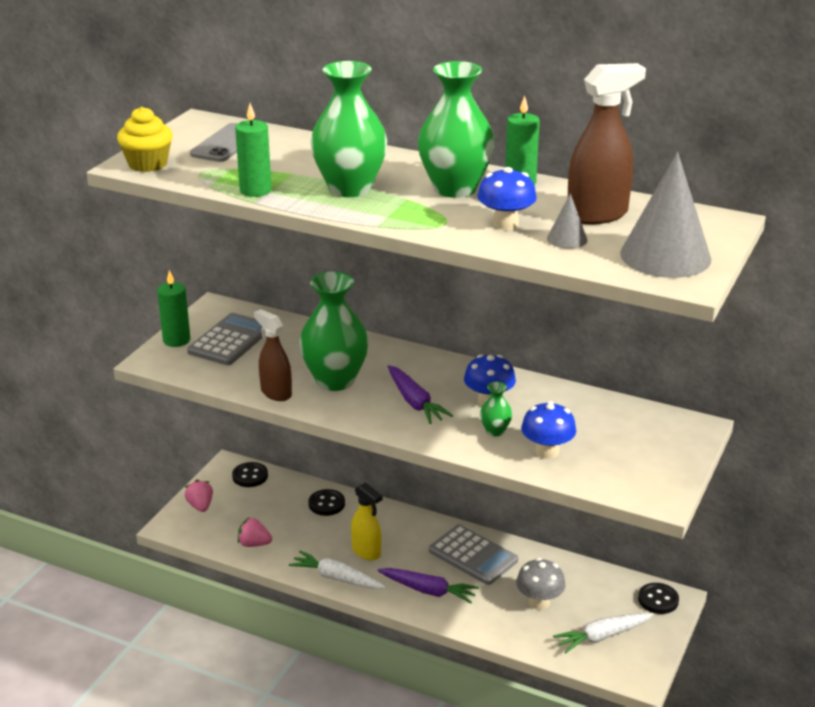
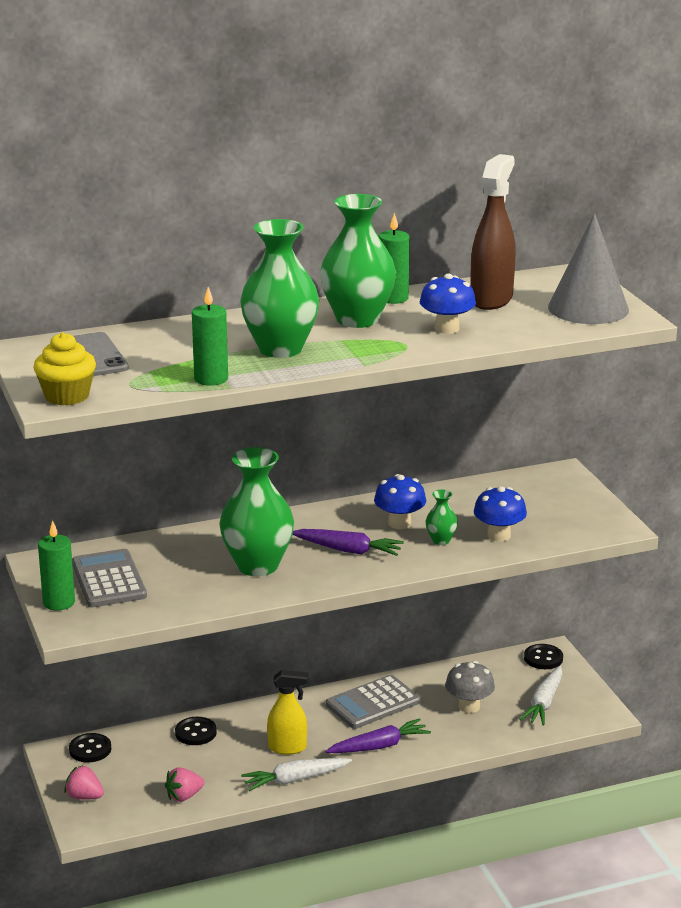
camera: 45 degrees left, 5 degrees down
brown spray bottle [254,309,292,401] -> none
grey calculator [429,525,518,585] -> grey calculator turned 150 degrees clockwise [326,675,421,729]
grey cone [547,193,587,249] -> none

